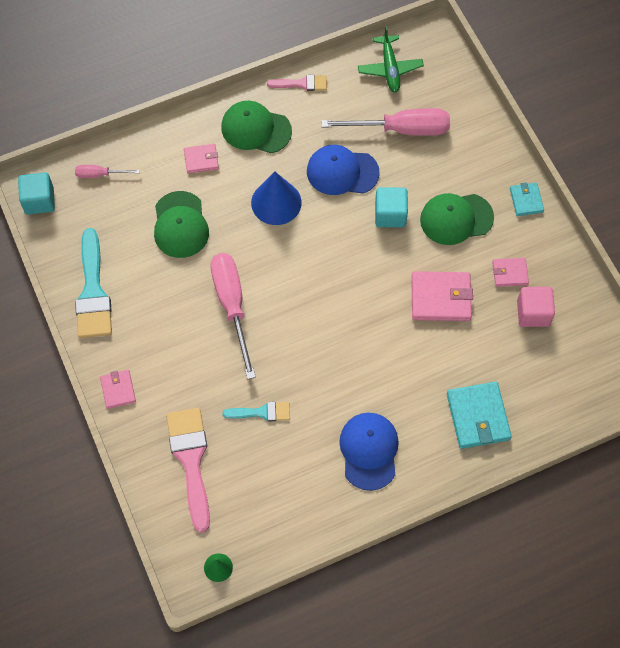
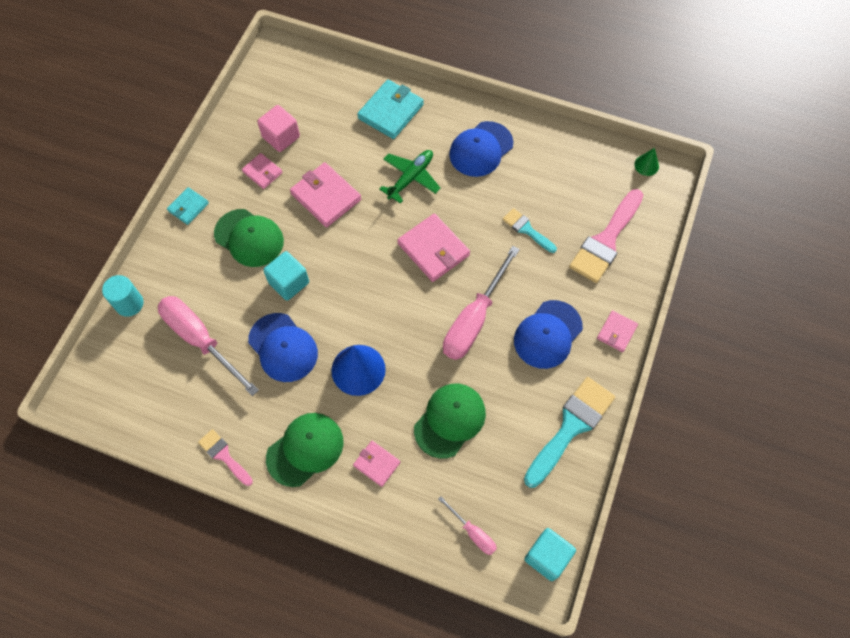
camera: 135 degrees left, 0 degrees up
green cap [221,101,292,153] -> green cap turned 105 degrees counterclockwise [266,413,344,487]
green plane [358,26,424,93] -> green plane moved to [379,150,441,204]
none -> turquoise cylinder [102,275,144,317]
none -> pink wallet [397,213,470,282]
none -> blue cap [514,300,583,369]

